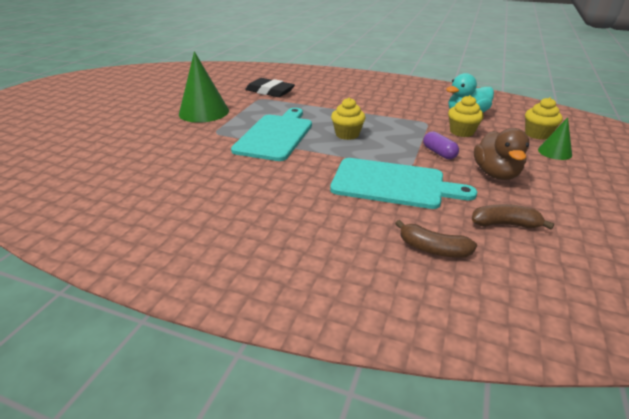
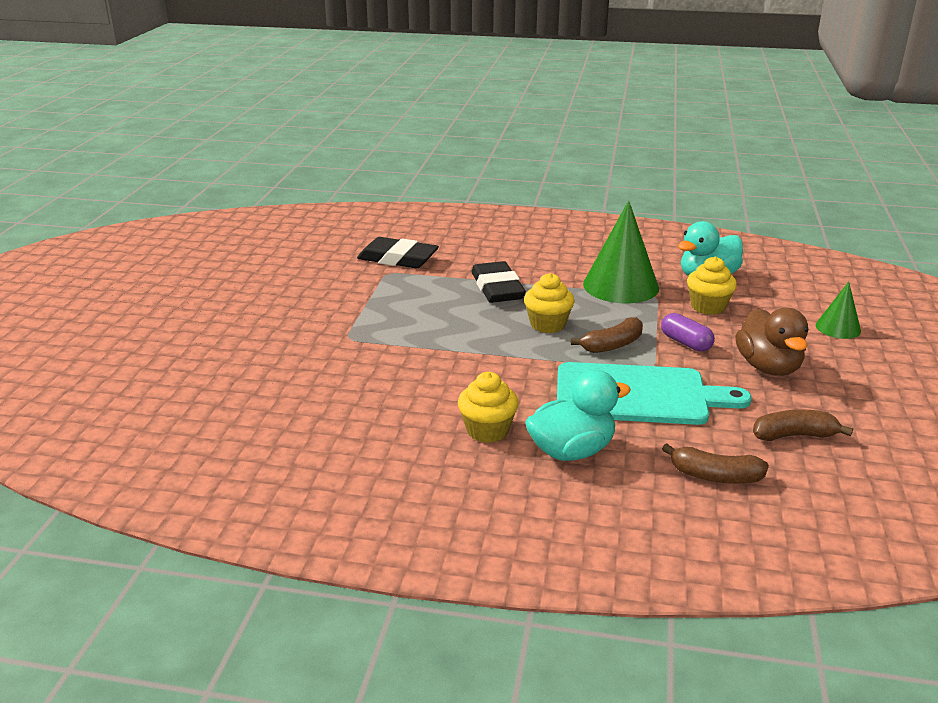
camera: 10 degrees left, 5 degrees down
green cone [179,51,229,123] -> green cone moved to [583,201,659,303]
turquoise cutting board [231,108,312,161] -> none
yellow cupcake [525,97,563,140] -> yellow cupcake moved to [458,372,519,443]
none -> black eraser [471,261,526,303]
none -> turquoise duck [525,370,631,461]
none -> brown banana [571,317,643,353]

